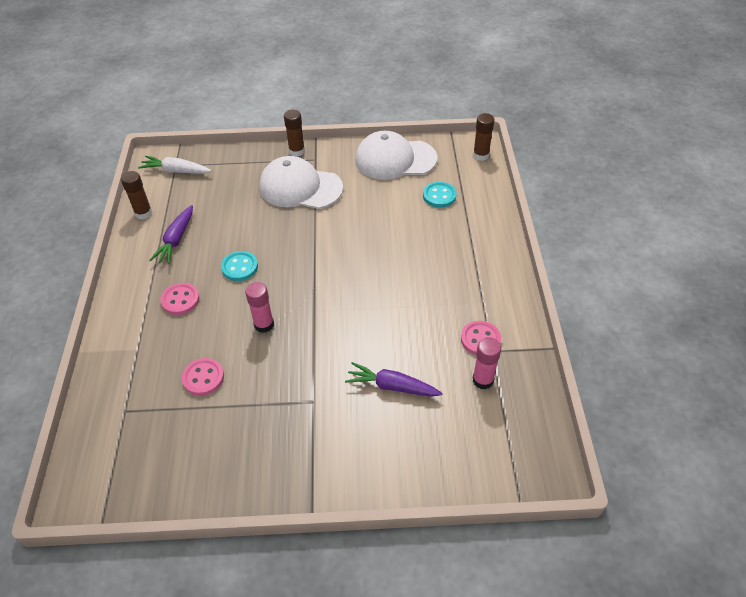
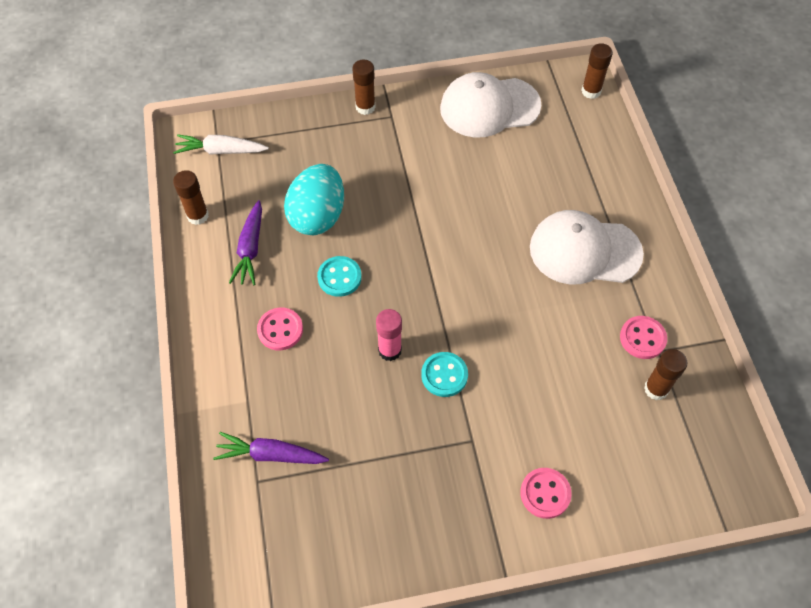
camera: 10 degrees left, 10 degrees up
pink button [182,358,224,396] -> pink button moved to [520,468,572,519]
white cap [259,156,343,209] -> white cap moved to [530,210,644,284]
purple carrot [345,362,443,397] -> purple carrot moved to [213,432,329,464]
turquoise button [423,182,457,208] -> turquoise button moved to [421,352,468,397]
pink glue stick [473,337,501,389] -> brown glue stick [644,349,687,400]
none -> turquoise egg [284,164,344,235]

